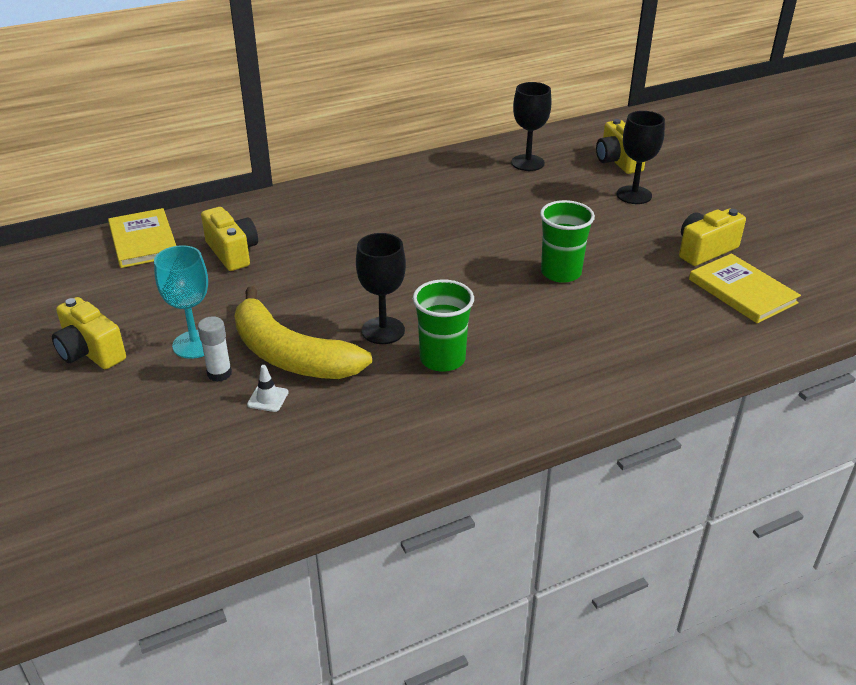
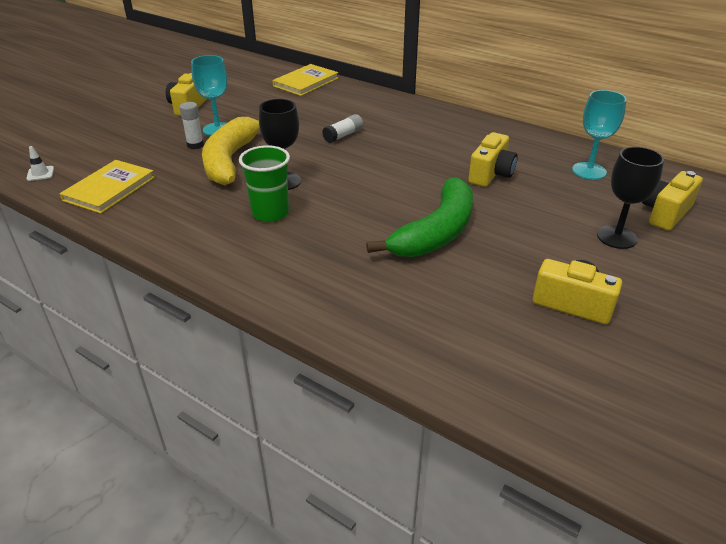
camera: 60 degrees right, 0 degrees up
yellow camera [201,207,258,271] -> yellow camera moved to [468,132,518,187]
white traffic cone [247,365,289,412] -> white traffic cone moved to [26,146,54,181]
black goblet [511,82,552,171] -> turquoise goblet [572,90,627,180]
green cup [540,200,595,283] -> green banana [366,177,473,257]
yellow book [689,254,801,323] -> yellow book moved to [60,160,155,214]
none -> white glue stick [322,114,363,143]

